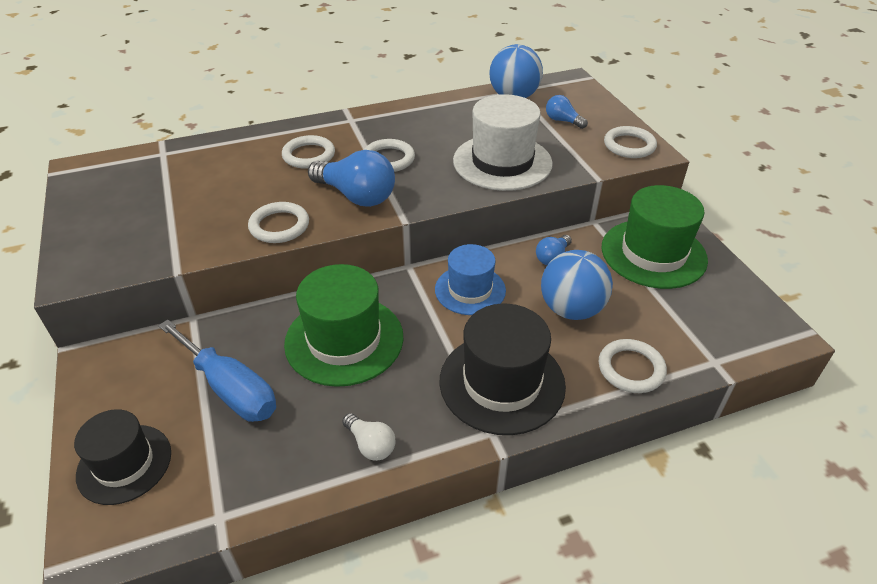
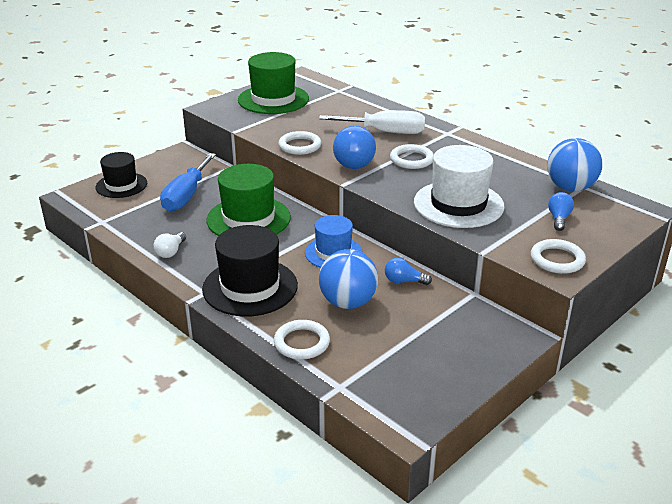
camera: 65 degrees right, 10 degrees down
white ring [282,135,335,169] -> white screwdriver [319,110,425,134]
green hat [601,185,708,289] -> green hat moved to [238,52,309,114]

